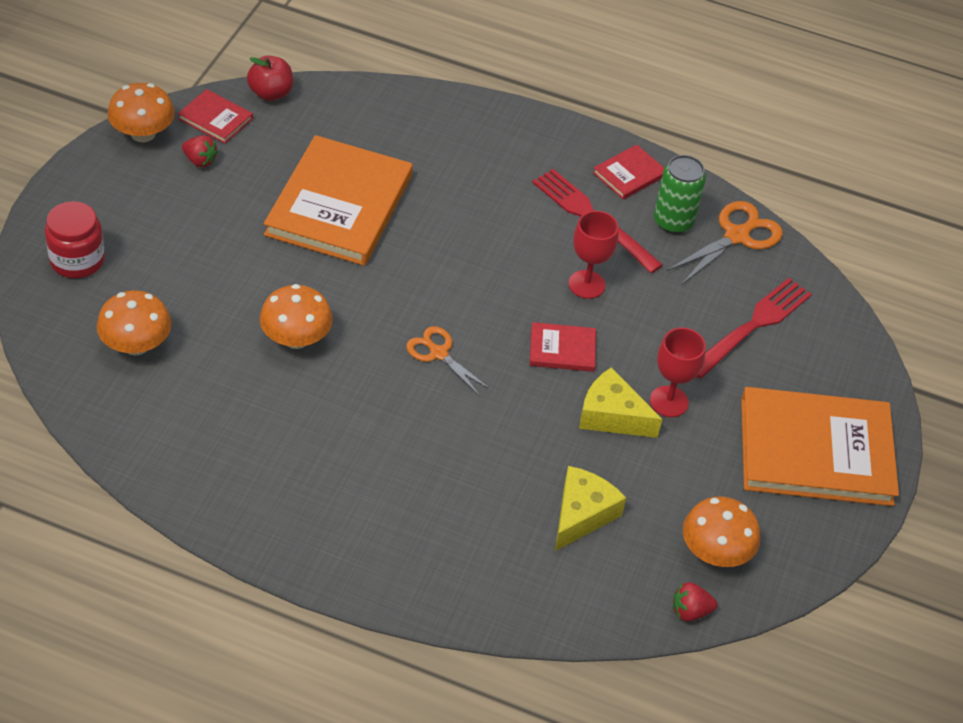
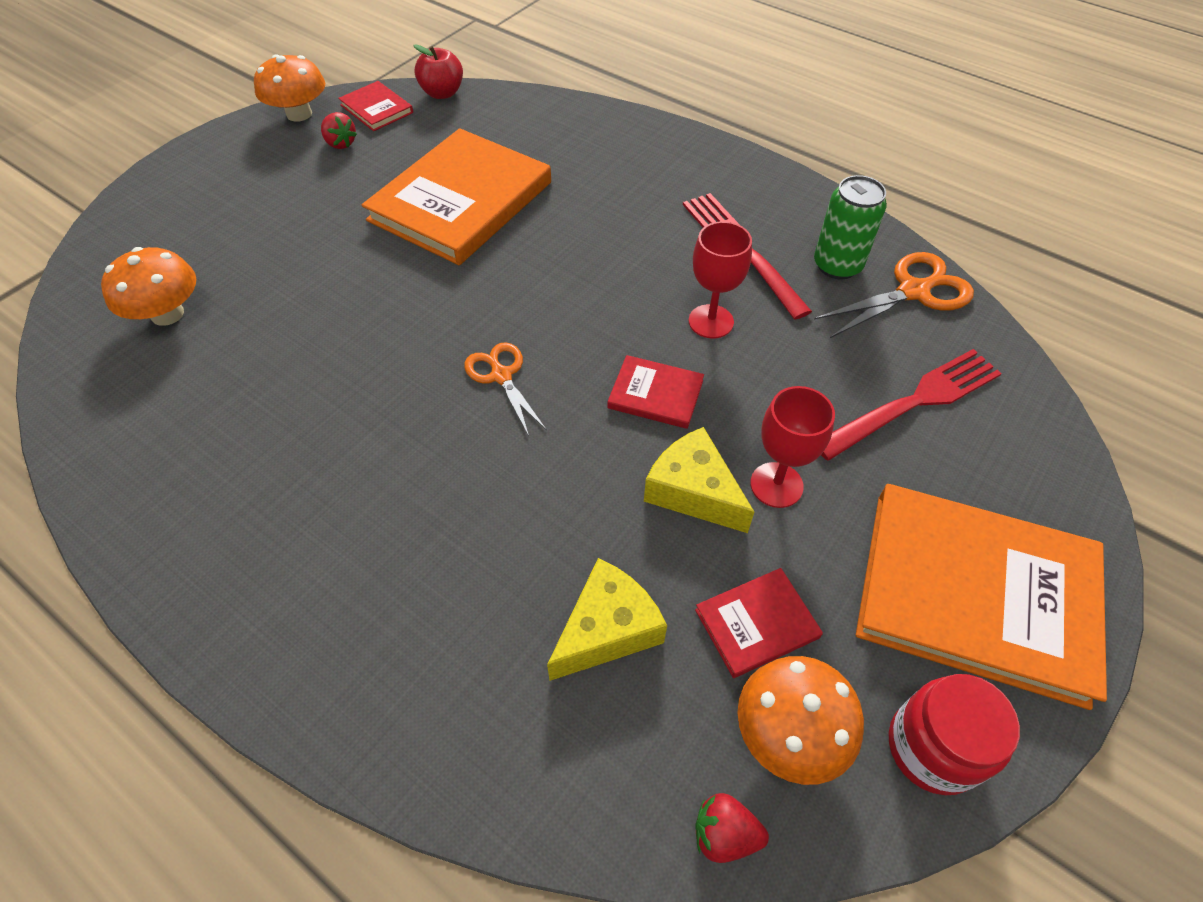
camera: 20 degrees right, 5 degrees up
red jar [45,201,105,278] -> red jar moved to [889,674,1020,795]
orange mushroom [260,284,333,349] -> none
red book [593,144,664,200] -> red book moved to [695,568,823,678]

